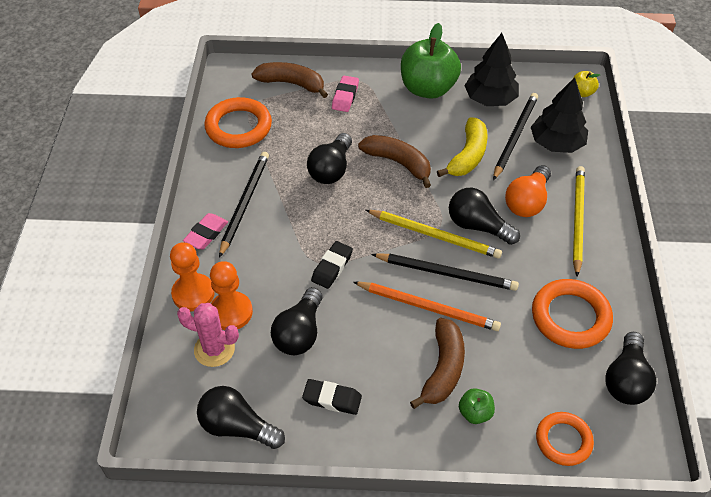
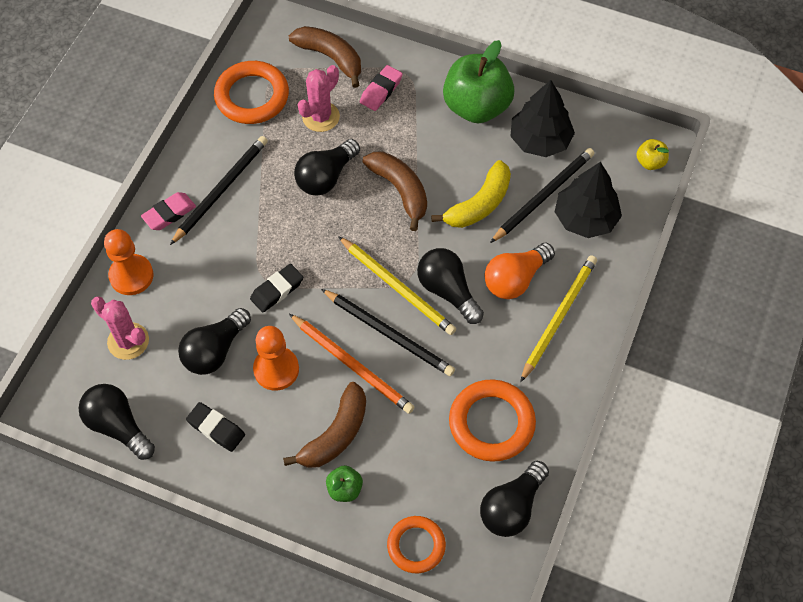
camera: 20 degrees right, 10 degrees up
orange pawn [210,261,253,330] -> orange pawn moved to [253,326,299,391]
none -> pink cactus [298,65,340,132]

